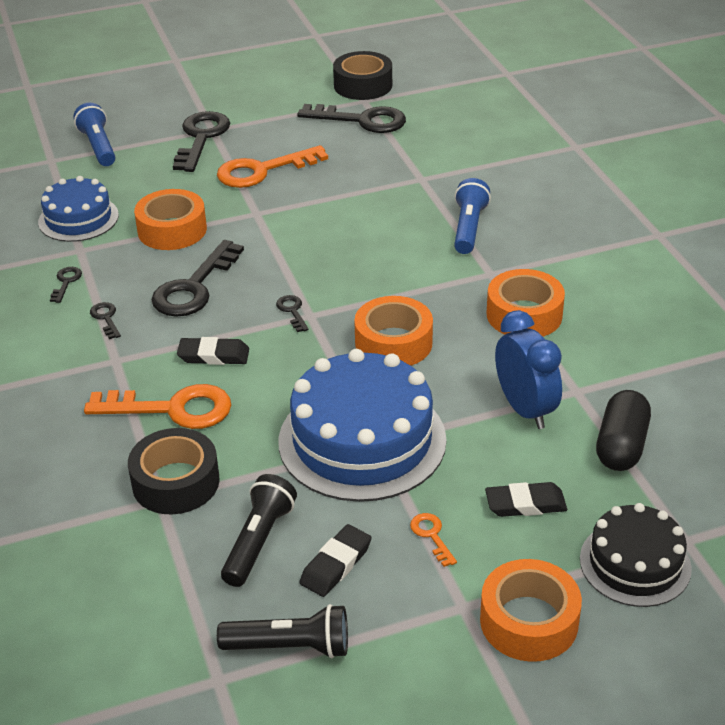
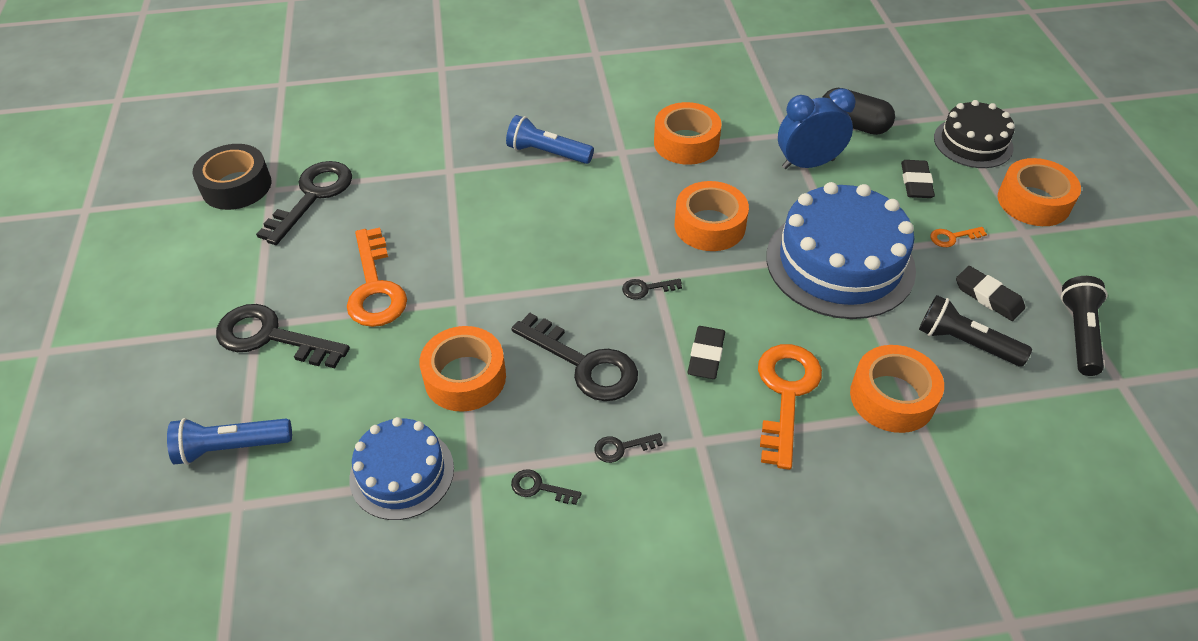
camera: 80 degrees left, 10 degrees up
black tape [128,428,220,514] -> orange tape [850,345,944,433]

